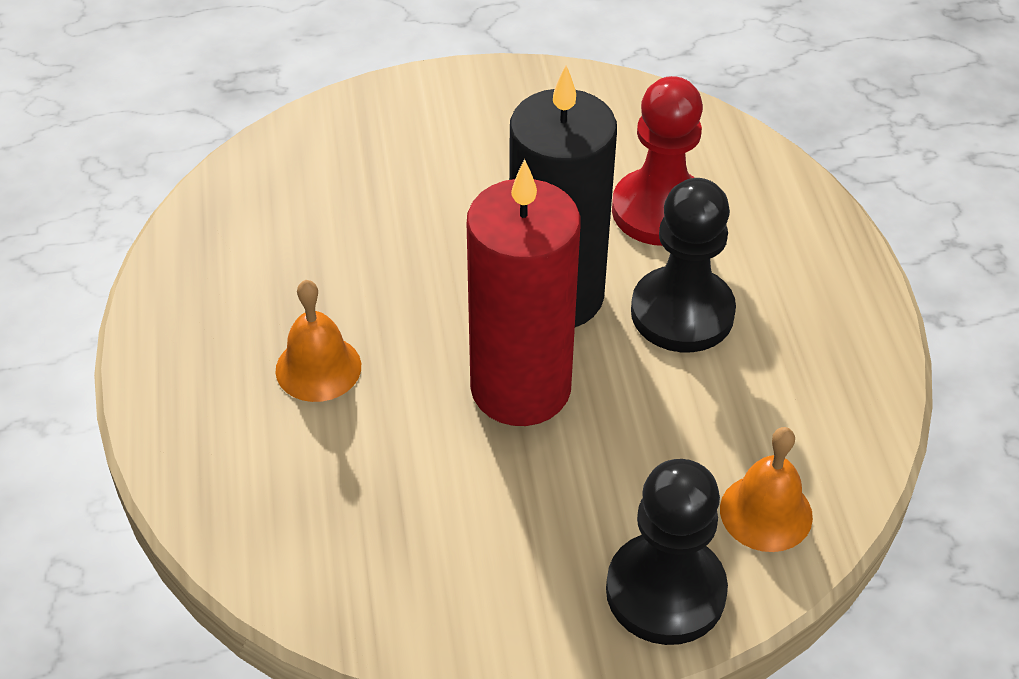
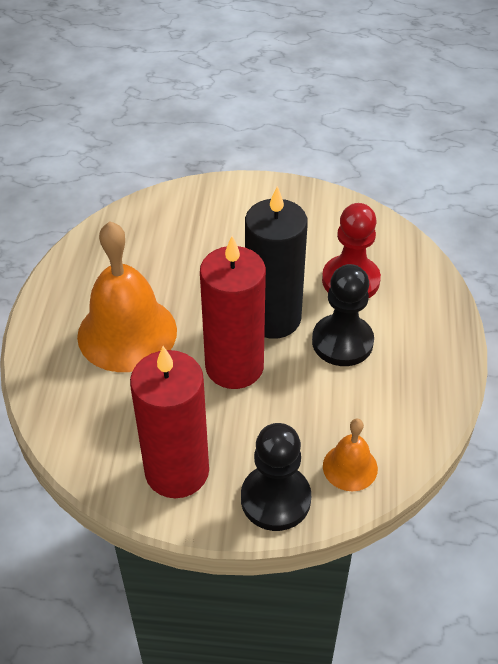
camera: 15 degrees right, 0 degrees up
orange bell [276,280,361,402] -> orange bell [77,221,177,372], size x2.03
none -> red candle [130,346,209,498]

